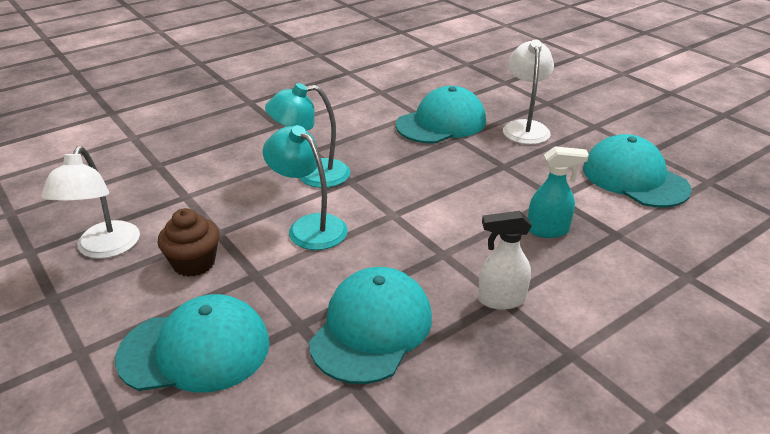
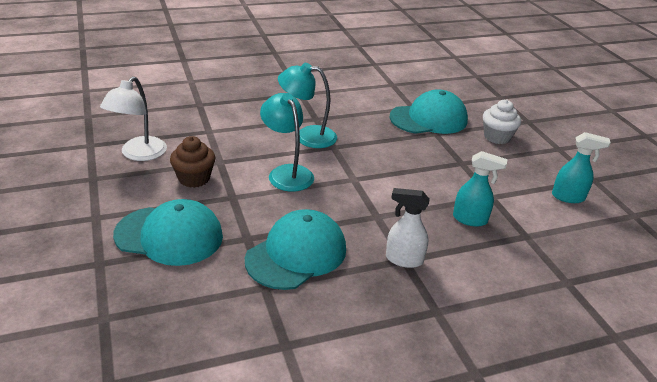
camera: 15 degrees right, 0 degrees up
white lamp [503,39,554,144] -> white cupcake [483,99,521,144]
turquoise cap [583,134,692,208] -> turquoise spray bottle [552,132,611,203]

